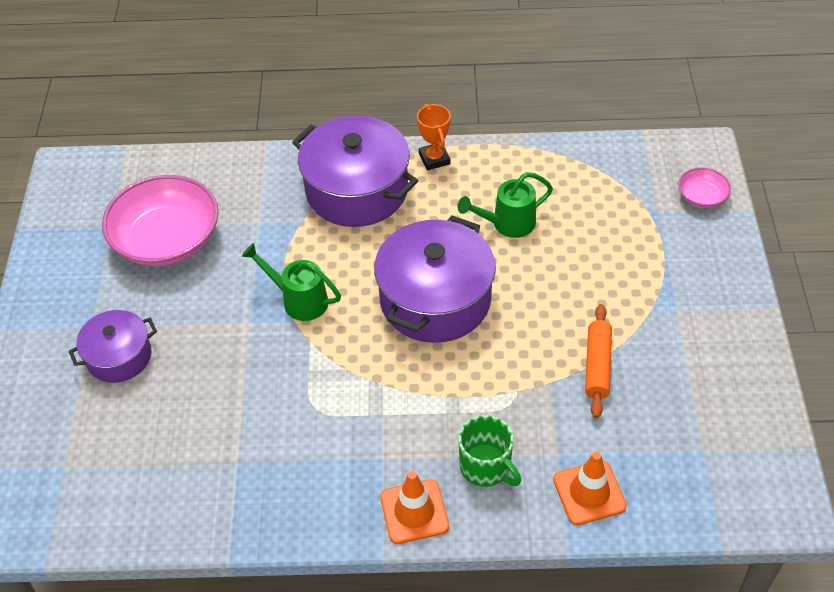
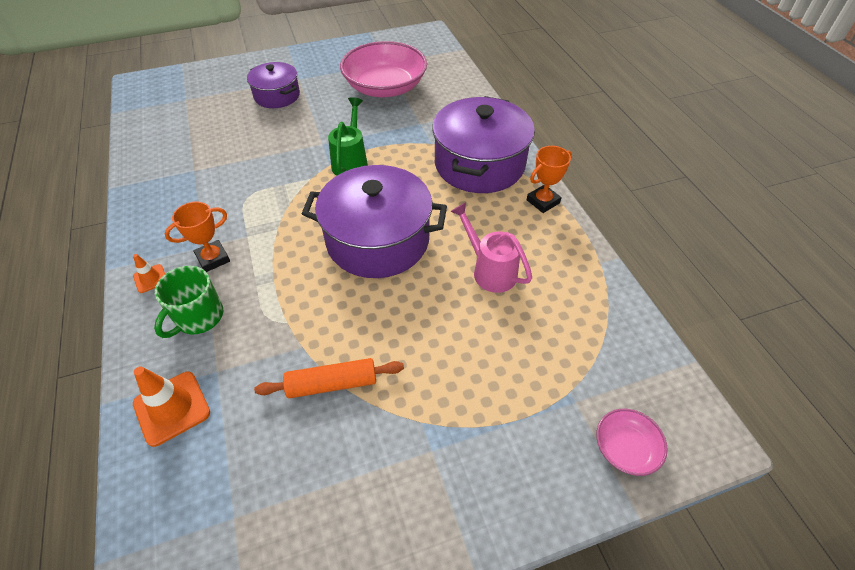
camera: 70 degrees right, 0 degrees up
orange traffic cone [380,471,449,544] -> orange traffic cone [133,254,165,293], size x0.55
green watering can [457,172,553,238] -> pink watering can [450,202,532,293]
none -> orange trophy [164,202,230,272]

